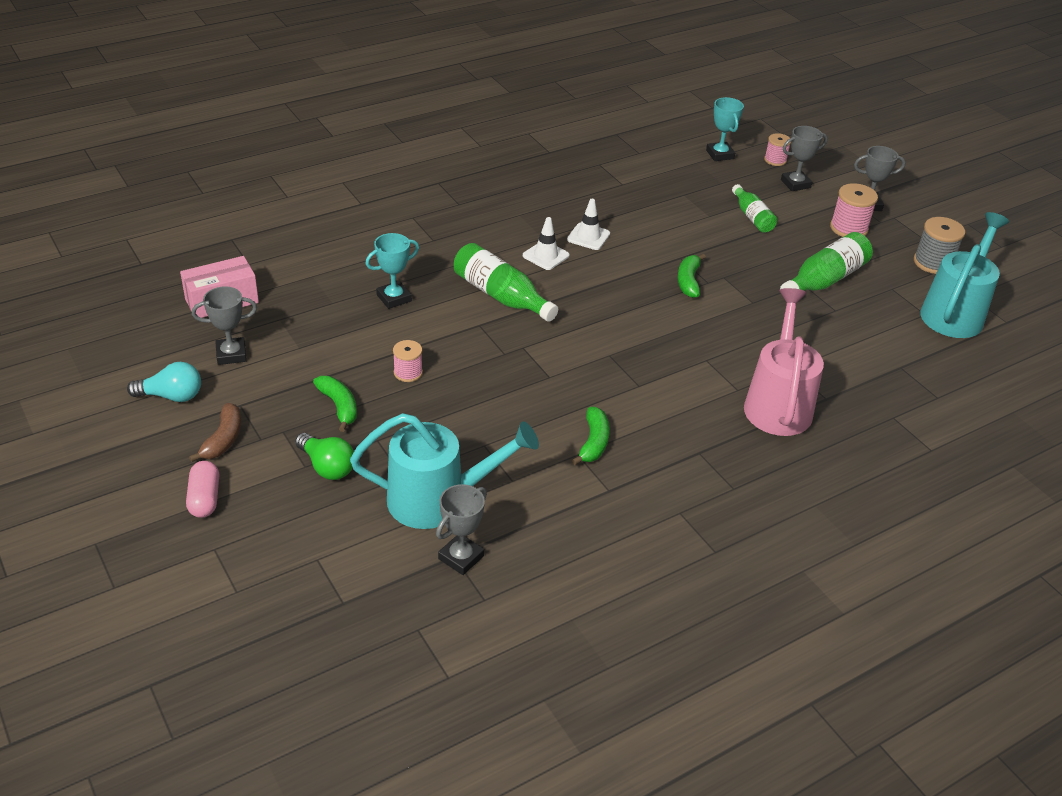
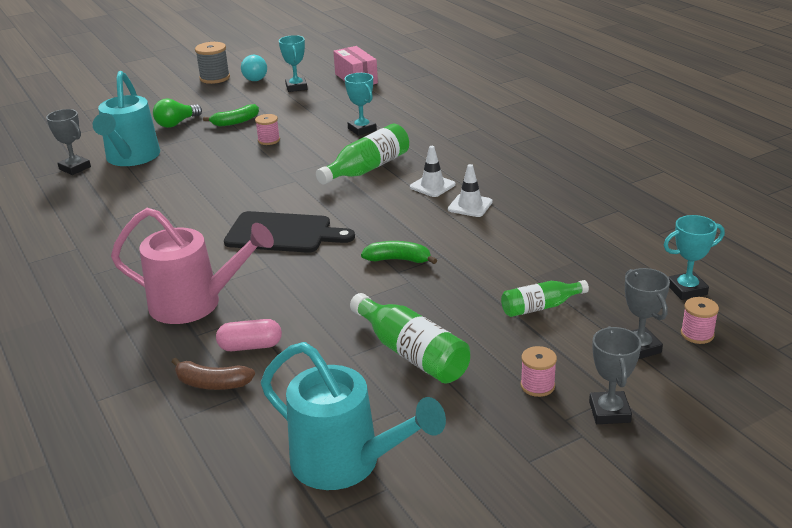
camera: 95 degrees right, 10 degrees down
pink capsule [186,461,219,518] -> pink capsule moved to [216,319,282,351]
brown banana [189,403,241,462] -> brown banana moved to [172,358,255,390]
grey trophy [192,286,257,365] -> turquoise trophy [279,35,307,92]
green banana [571,407,610,465] -> none
pink spool [830,183,878,237] -> pink spool [520,346,557,397], size x0.64
grey spool [914,217,965,274] -> grey spool moved to [195,42,230,84]
none -> black cutting board [224,211,355,253]

